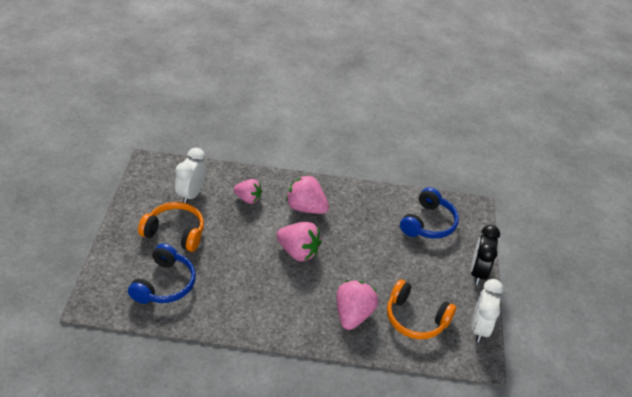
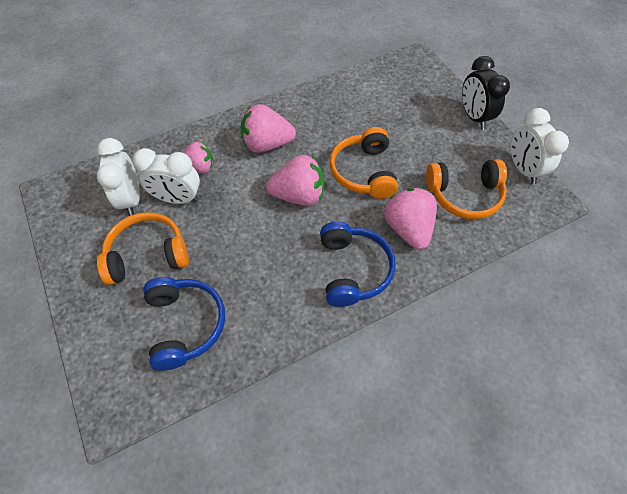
camera: 30 degrees left, 15 degrees up
blue headphones [400,187,459,239] -> blue headphones moved to [320,221,396,307]
none -> white clock [133,148,200,204]
none -> orange headphones [329,127,398,199]

